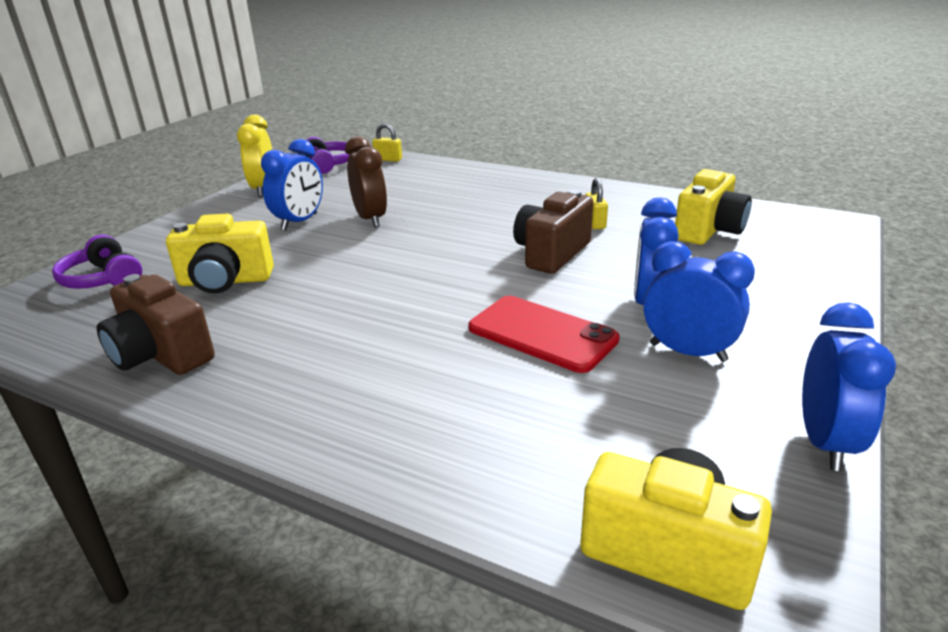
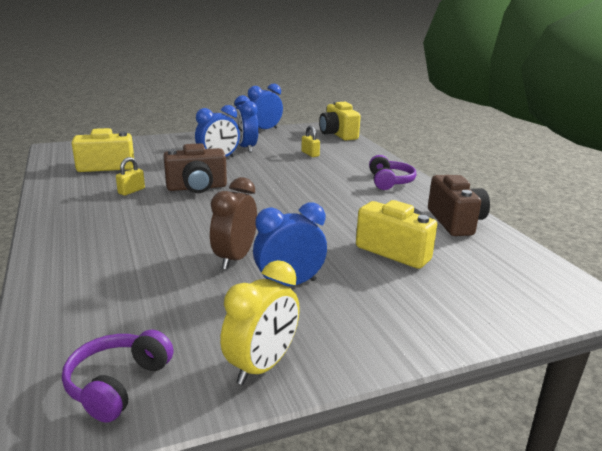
camera: 140 degrees left, 5 degrees down
purple headphones [52,235,142,289] -> purple headphones moved to [369,155,416,190]
yellow padlock [372,123,402,162] -> yellow padlock moved to [301,126,320,157]
red phone [468,296,620,373] -> none

